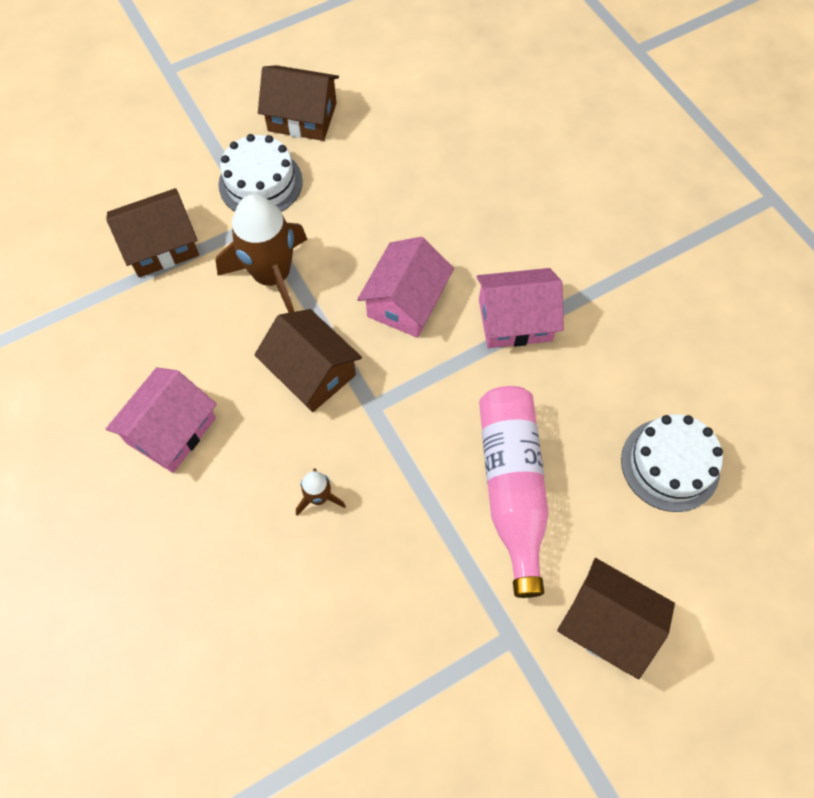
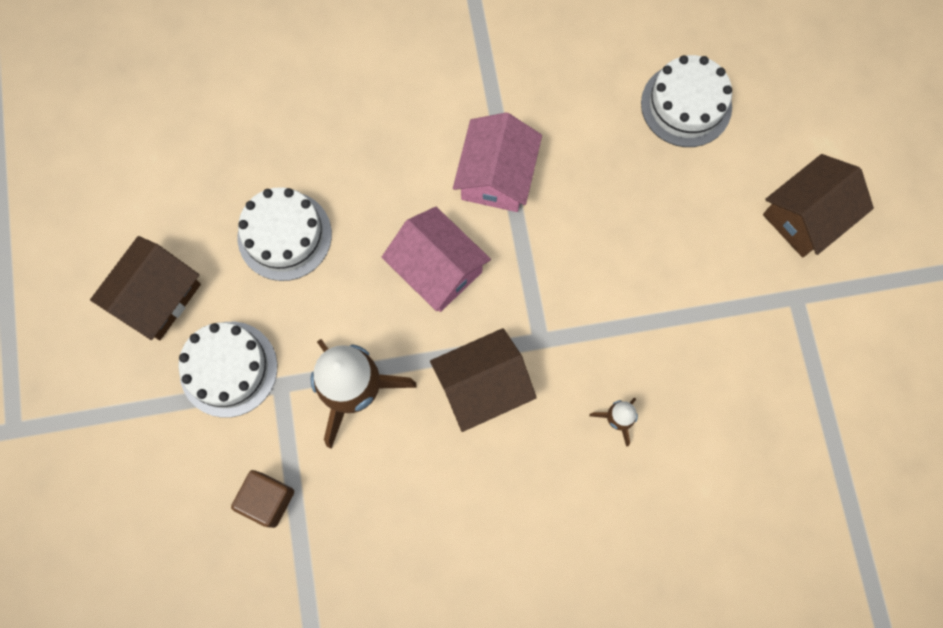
camera: 70 degrees left, 10 degrees up
brown house [106,188,199,277] -> brown cube [231,470,294,528]
pink house [106,367,217,473] -> none
pink bottle [479,386,549,598] -> none
none -> white cake [238,187,332,281]

